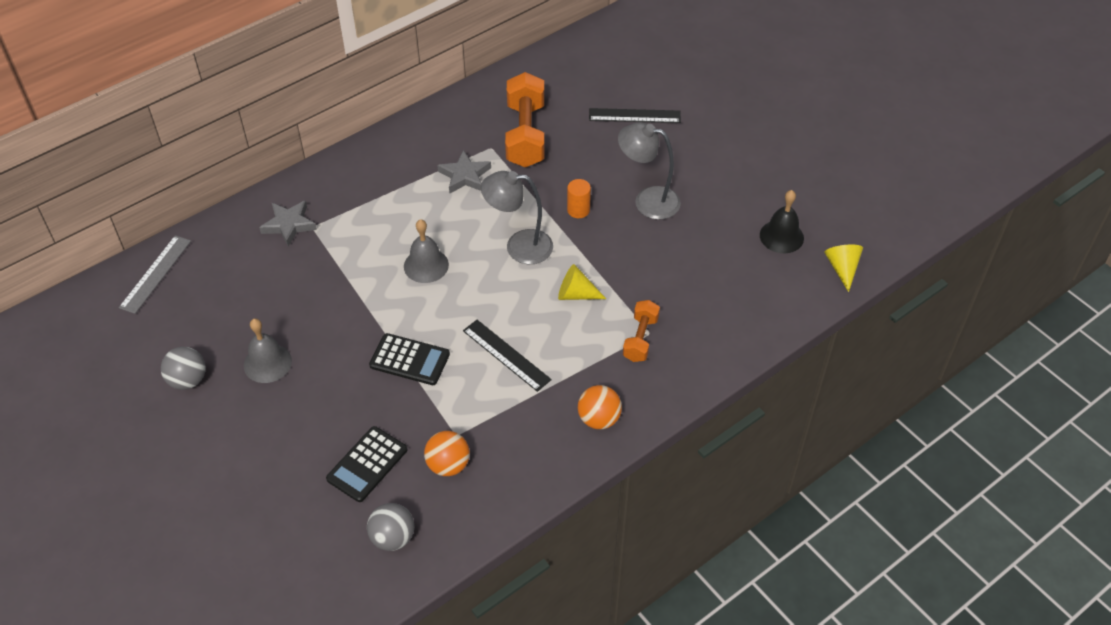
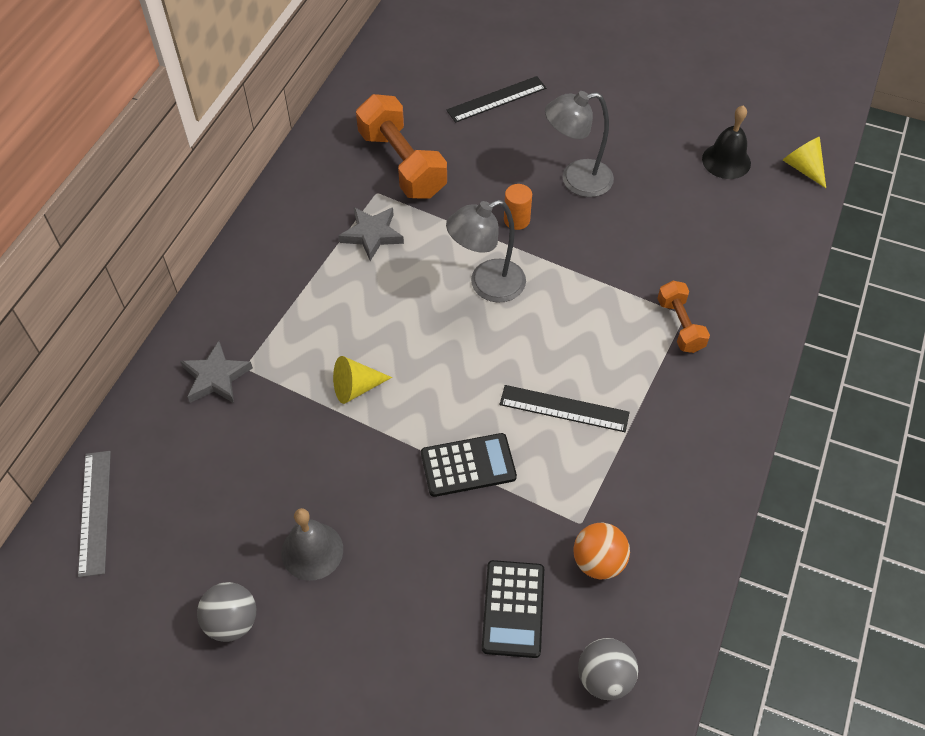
camera: 30 degrees left, 5 degrees up
grey bell [404,219,449,283] -> none
yellow cone [558,264,606,300] -> yellow cone moved to [333,356,392,404]
orange ball [578,385,622,429] -> none

